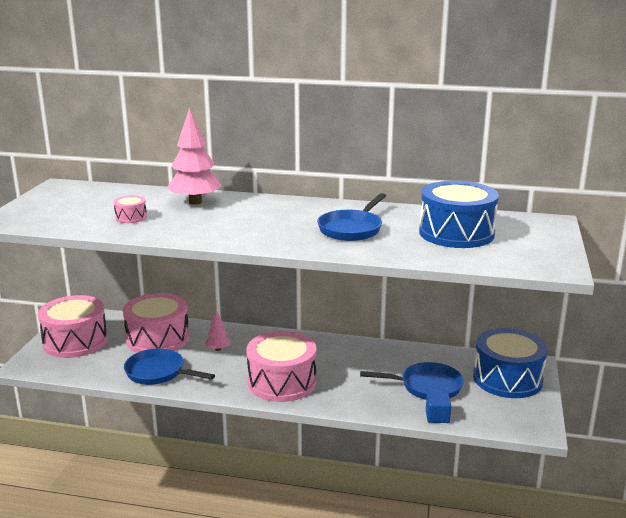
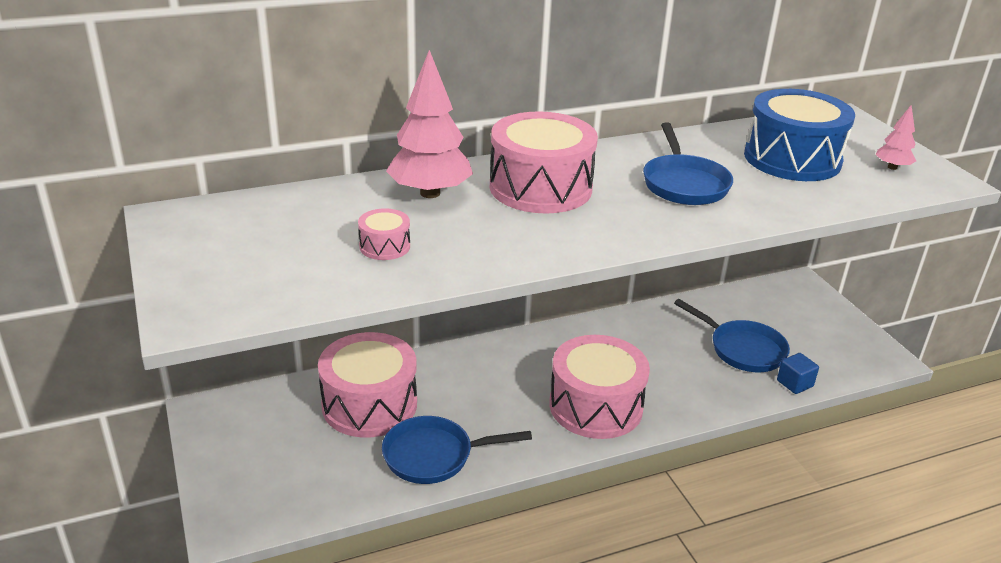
camera: 35 degrees left, 10 degrees up
pink drum [38,295,108,358] -> pink drum moved to [490,111,598,214]
pink tree [205,310,231,351] -> pink tree moved to [876,105,916,170]
blue pan [360,362,464,400] -> blue pan turned 75 degrees clockwise [674,299,790,372]
blue drum [473,328,548,398] -> none

